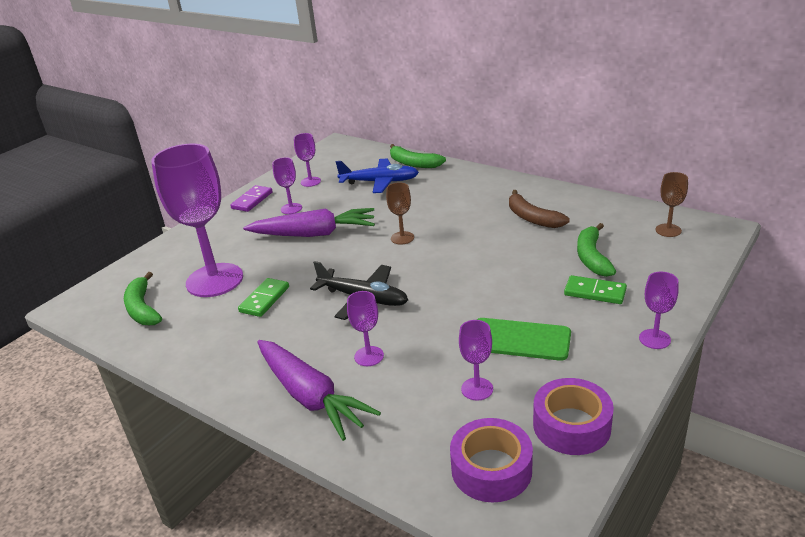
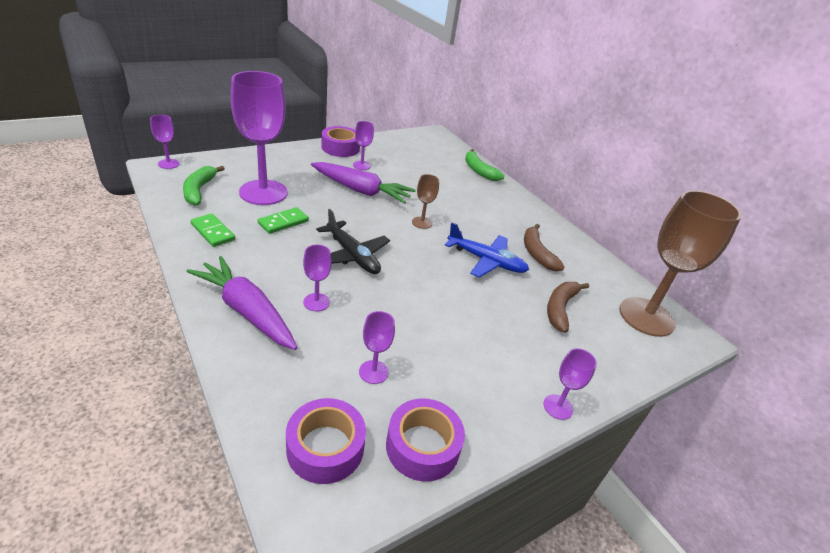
camera: 15 degrees right, 5 degrees up
purple domino [230,185,273,212] -> purple tape [321,126,360,157]
purple carrot [257,340,381,441] -> purple carrot turned 150 degrees clockwise [187,256,298,350]
purple goblet [294,133,321,187] -> purple goblet moved to [150,115,179,169]
blue plane [336,159,419,193] -> blue plane moved to [445,222,529,278]
green phone [477,318,571,361] -> none
green domino [564,275,627,304] -> green domino moved to [190,213,235,247]
green banana [577,223,616,277] -> brown banana [547,282,589,333]
brown goblet [655,172,688,237] -> brown goblet [619,190,742,337], size x2.29

